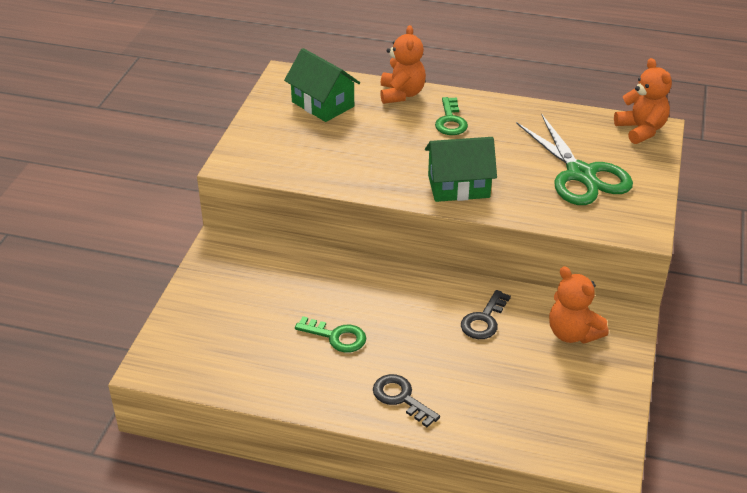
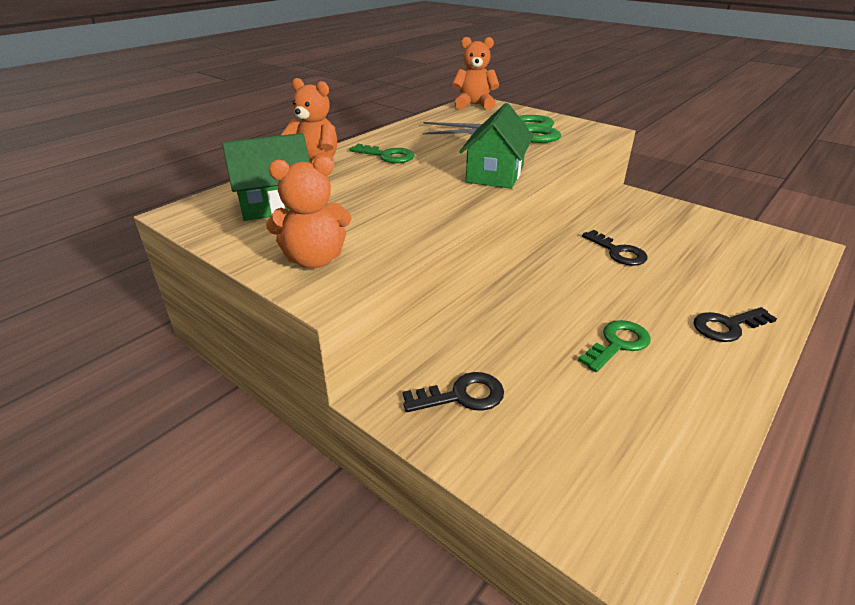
camera: 65 degrees left, 5 degrees down
orange teddy bear [549,266,609,344] -> orange teddy bear moved to [266,156,352,268]
none -> black key [403,372,504,412]

